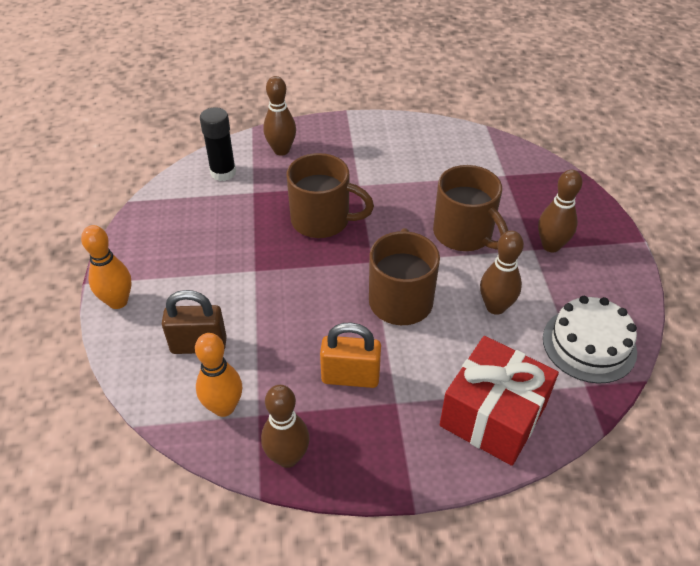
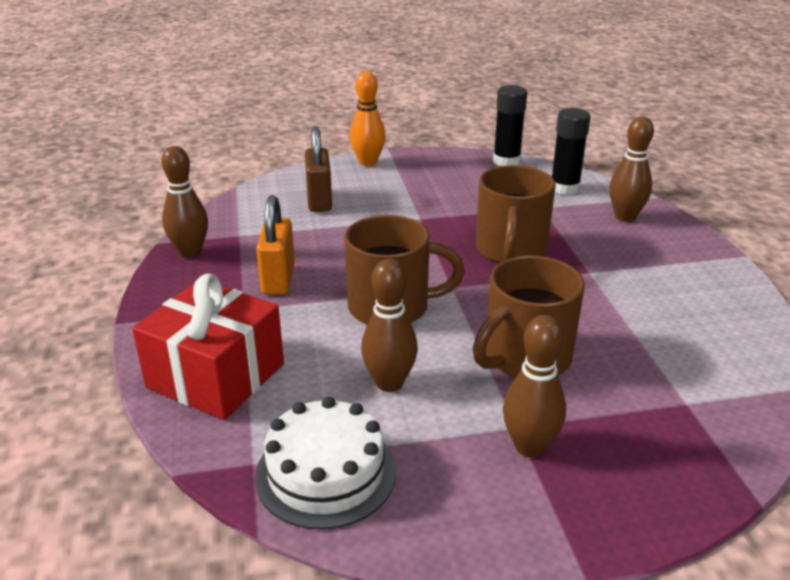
camera: 85 degrees right, 15 degrees down
orange bowling pin [195,333,242,417] -> none
none -> black glue stick [493,85,527,166]

